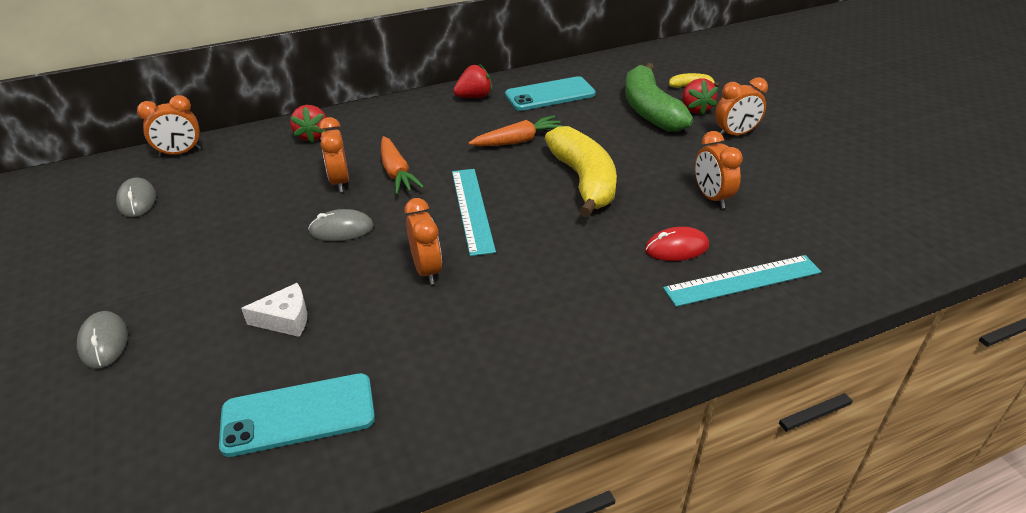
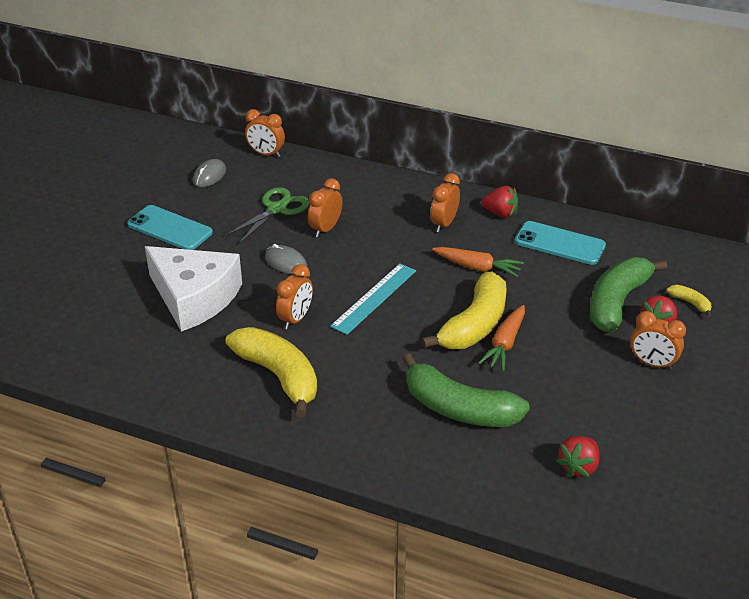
camera: 45 degrees right, 0 degrees up
grey mouse [77,311,128,369] -> none
turquoise phone [219,373,375,457] -> turquoise phone moved to [127,205,213,250]
white cheese [241,283,307,337] -> white cheese [145,246,242,332], size x2.33
red strawberry [290,105,327,143] -> red strawberry moved to [556,436,600,478]
orange carrot [381,136,424,194] -> orange carrot moved to [478,305,525,371]
red mouse [645,227,709,261] -> green banana [402,353,530,427]
turquoise ruler [663,255,821,307] -> none
orange clock [695,131,743,209] -> orange clock moved to [431,173,460,232]
none -> green scissors [225,187,310,244]
none -> yellow banana [226,327,317,417]

